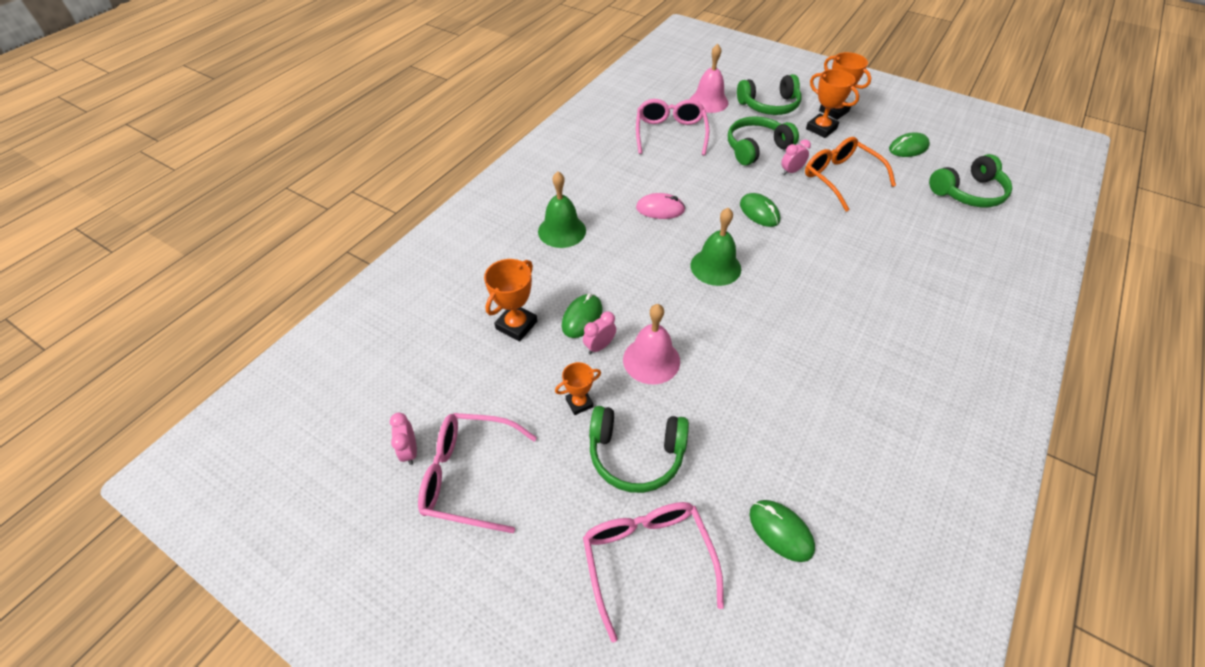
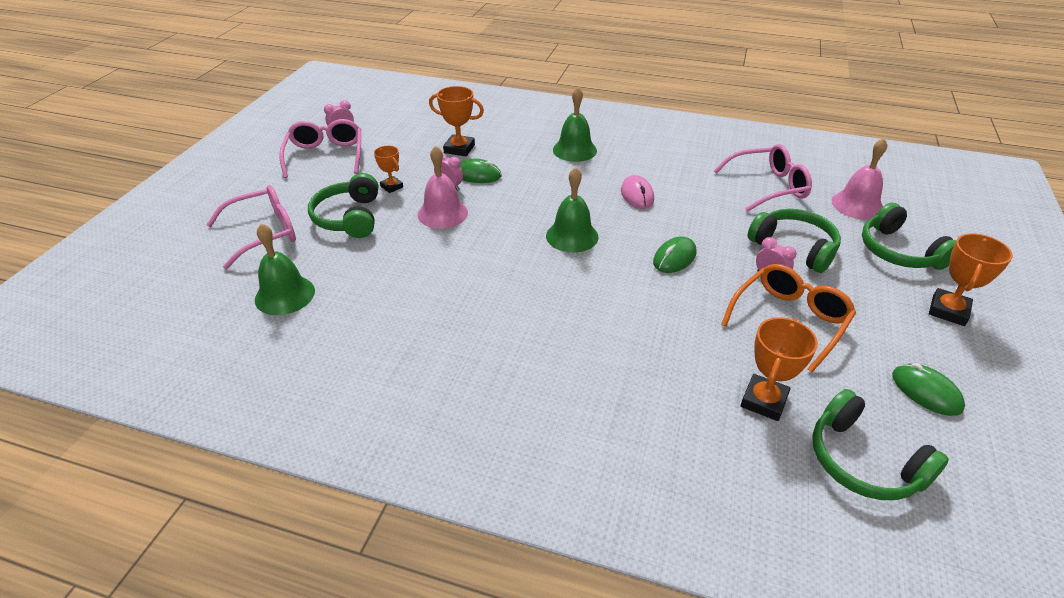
camera: 75 degrees right, 10 degrees down
green mouse [749,500,815,562] -> green bell [255,223,315,315]
orange trophy [806,69,859,138] -> orange trophy moved to [741,317,818,421]

